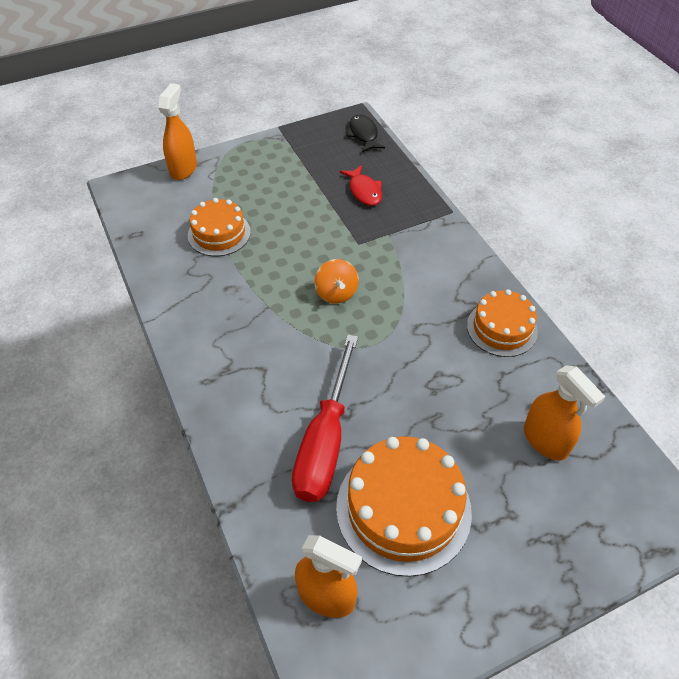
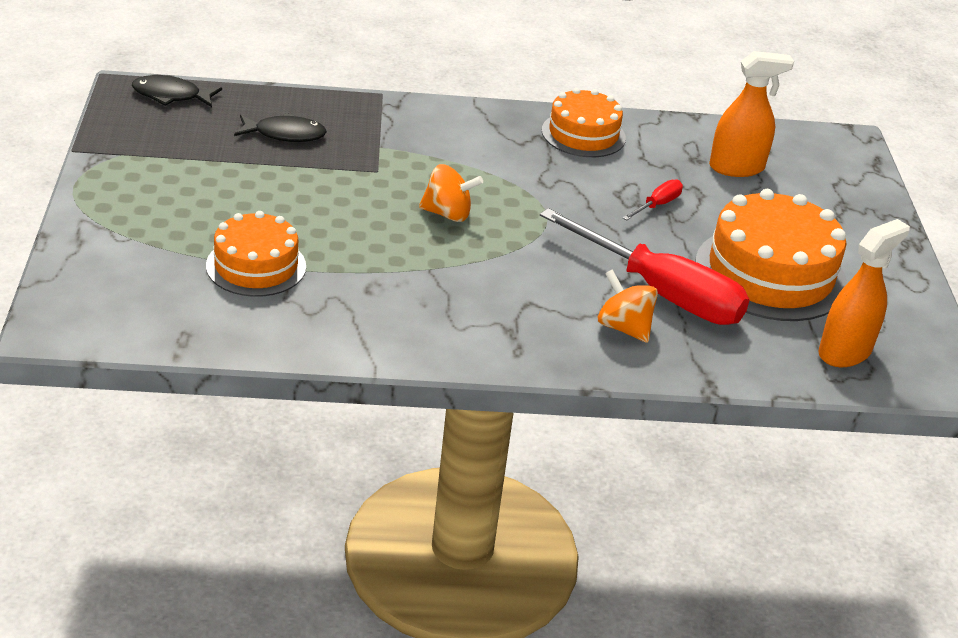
camera: 70 degrees left, 15 degrees down
orange spray bottle [158,83,197,180] -> none
red fish [340,165,382,206] -> black fish [234,113,327,142]
none -> orange spinning top [598,269,658,343]
none -> red screwdriver [622,179,683,220]

